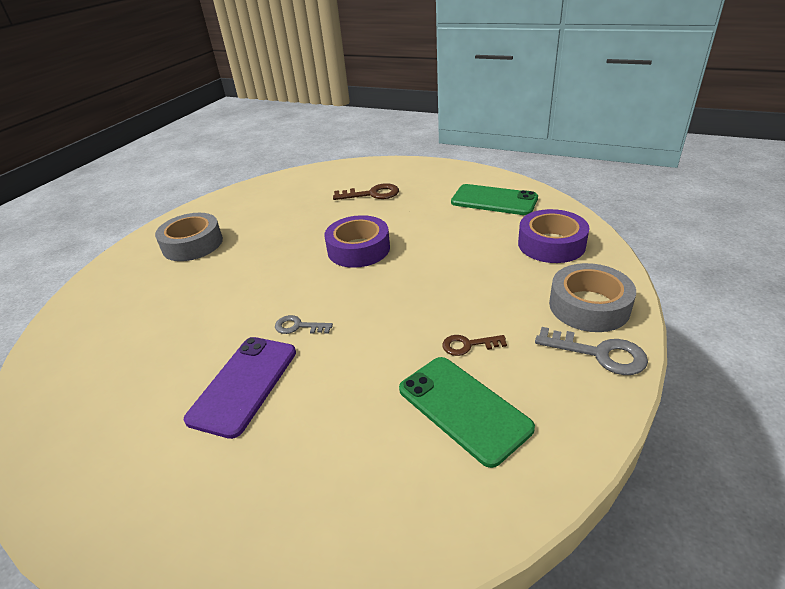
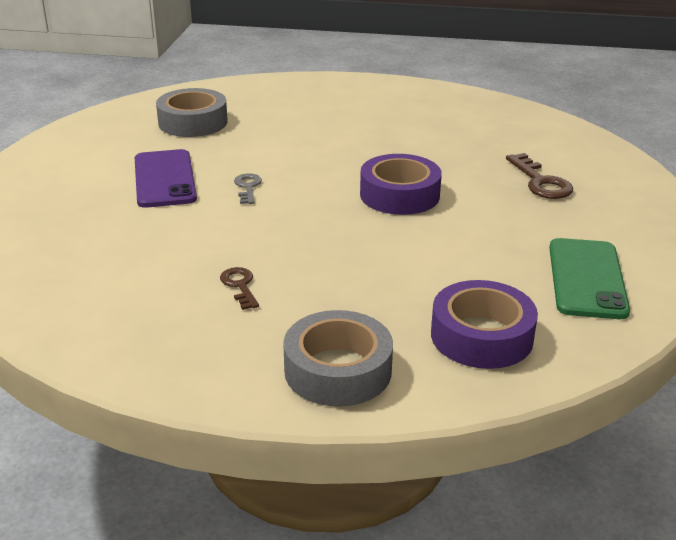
camera: 70 degrees right, 5 degrees down
grey tape [155,213,223,261] -> grey tape moved to [156,88,228,137]
purple phone [184,337,296,439] -> purple phone turned 75 degrees clockwise [135,149,197,208]
green phone [399,357,535,468] -> none
grey key [535,327,648,375] -> none

